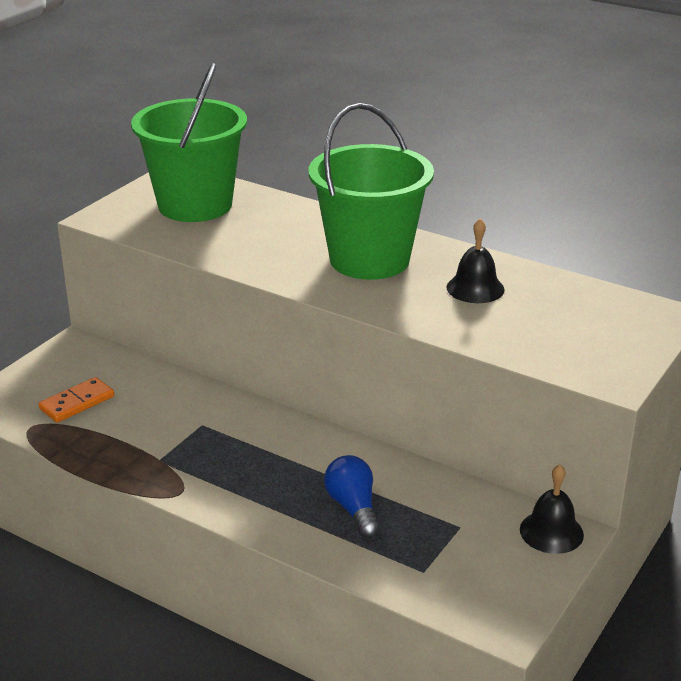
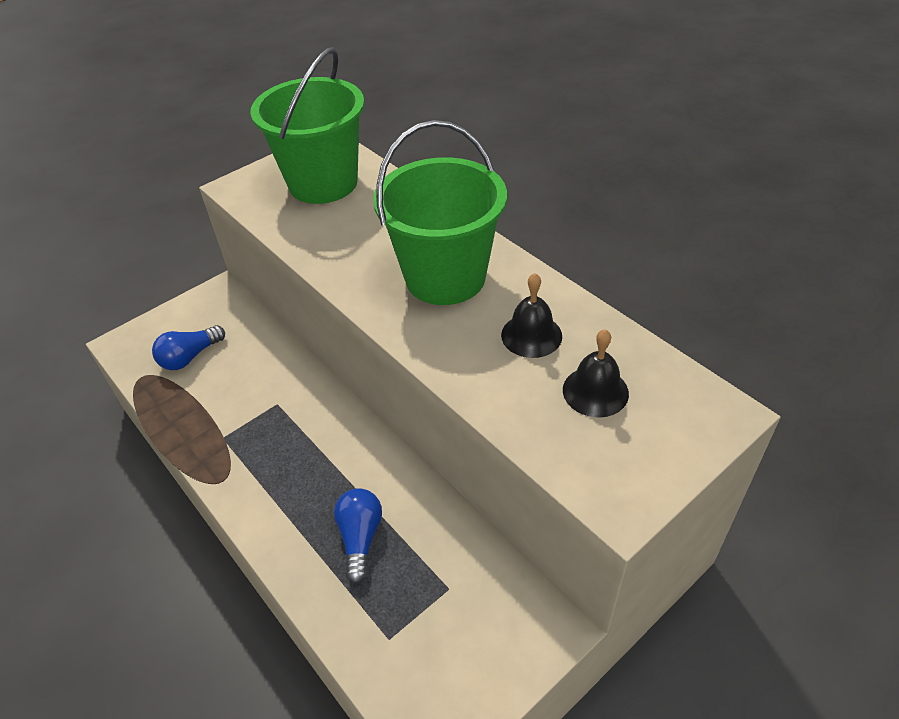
camera: 20 degrees right, 15 degrees up
orange domino [38,377,114,423] -> blue light bulb [152,325,225,370]
black bell [520,464,584,554] -> black bell moved to [563,329,629,418]

